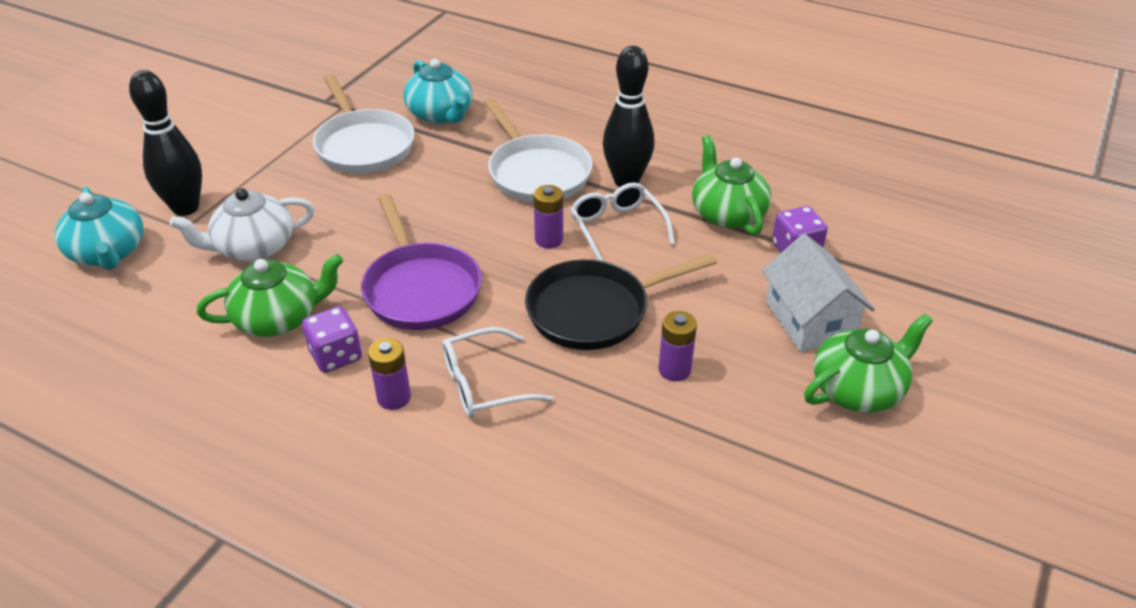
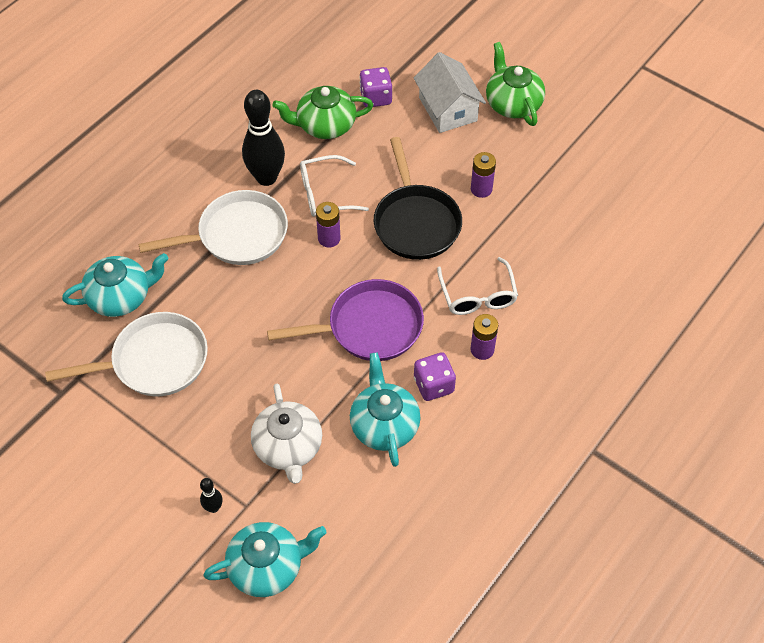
camera: 80 degrees left, 15 degrees up
black bowling pin [129,70,202,216] -> black bowling pin [200,478,223,513], size x0.44
green teapot [197,254,343,337] -> turquoise teapot [350,352,421,467]
white house [762,234,875,352] -> white house turned 75 degrees clockwise [414,52,486,133]

